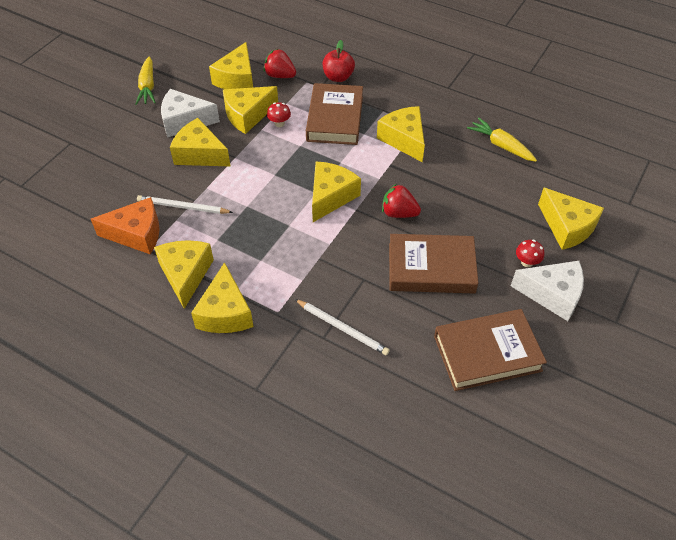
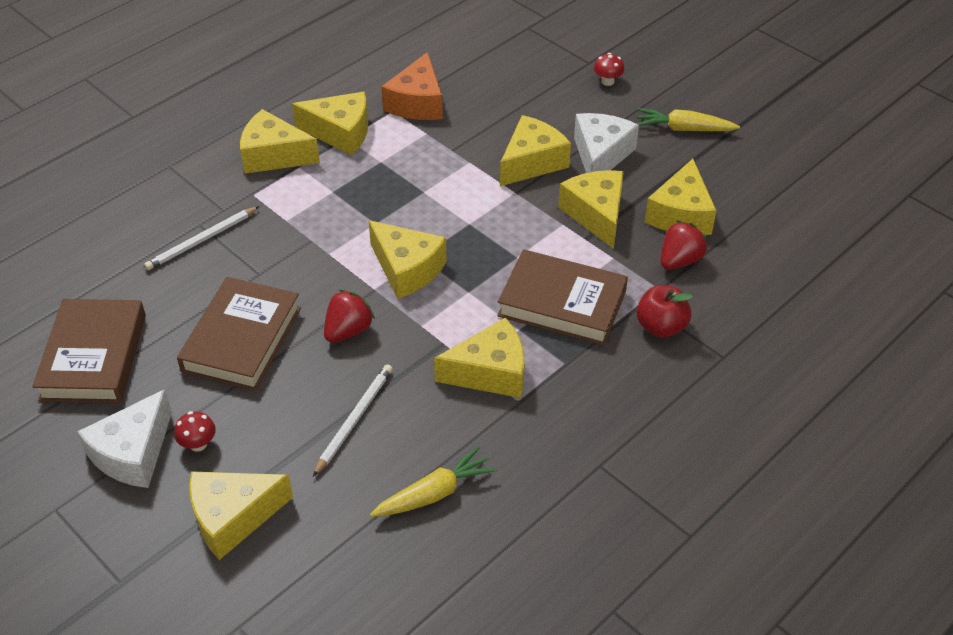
camera: 105 degrees right, 5 degrees down
white pencil [137,195,233,214] -> white pencil moved to [313,364,393,477]
yellow cheese [209,42,253,89] -> yellow cheese turned 105 degrees counterclockwise [645,159,717,235]
red mushroom [267,102,291,127] -> red mushroom moved to [594,53,625,86]

